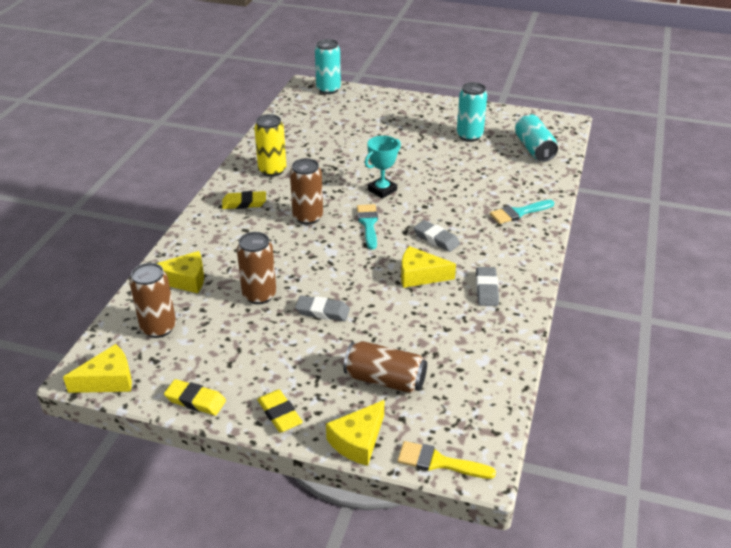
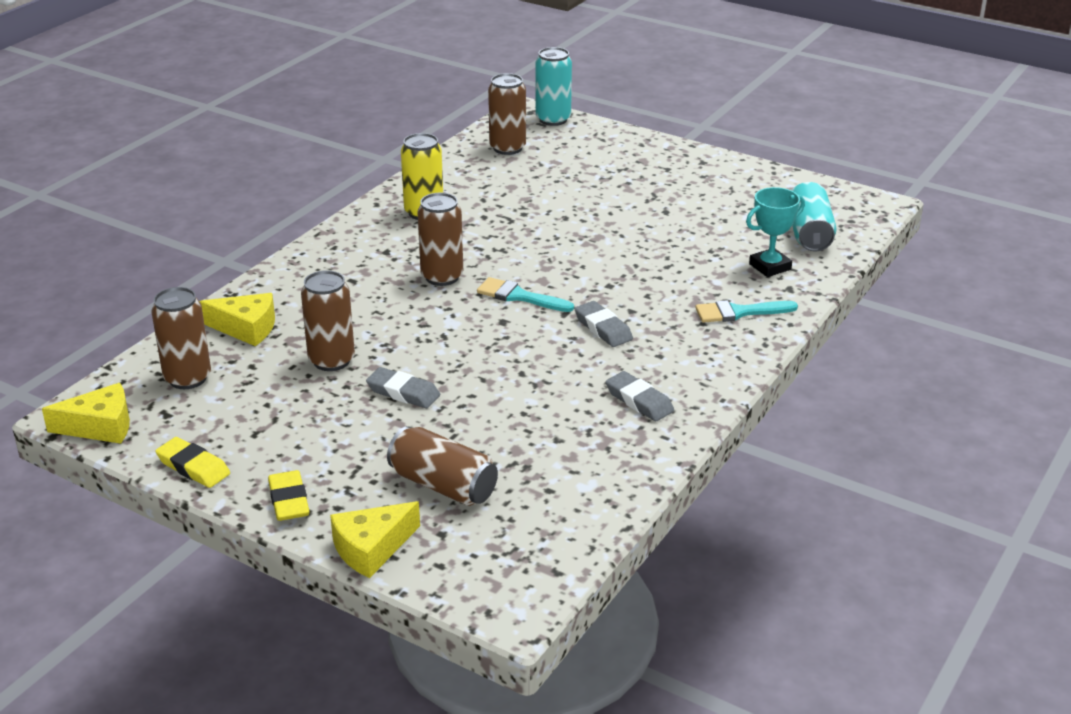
camera: 15 degrees right, 5 degrees down
yellow eraser [222,191,266,209] -> none
turquoise brush [357,204,378,249] -> turquoise brush turned 75 degrees counterclockwise [477,277,574,312]
turquoise trophy [365,136,401,198] -> turquoise trophy moved to [746,187,805,277]
yellow brush [397,441,496,479] -> none
yellow cheese [401,246,456,288] -> none
turquoise can [457,82,487,142] -> none
grey eraser [476,267,499,306] -> grey eraser turned 60 degrees counterclockwise [606,371,674,421]
none -> brown can [488,73,526,155]

